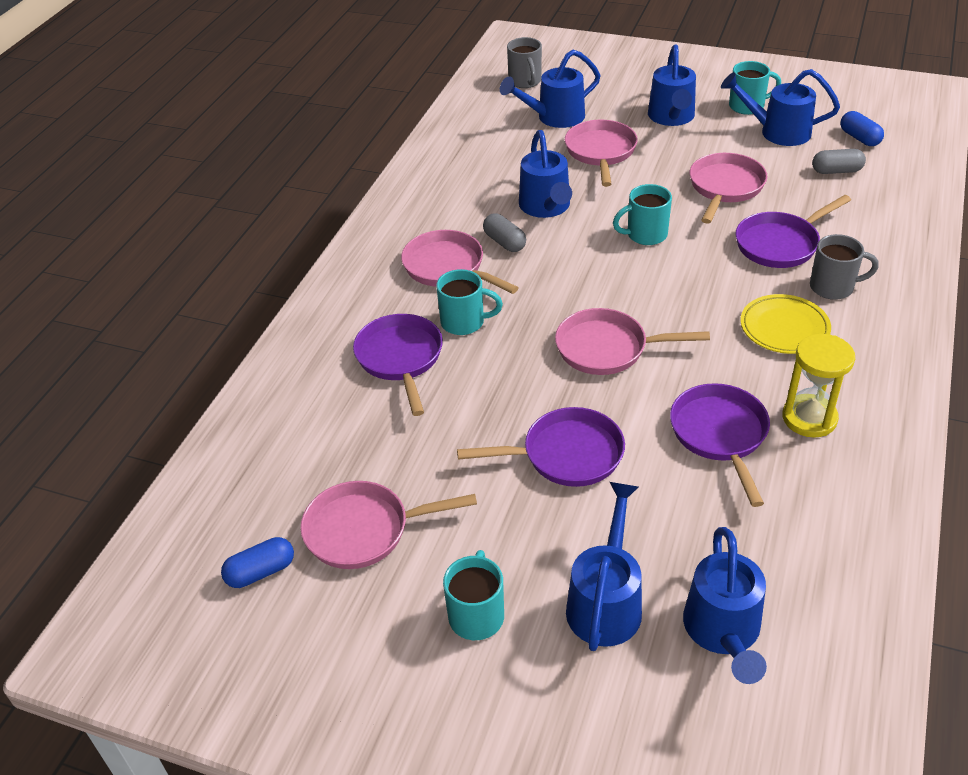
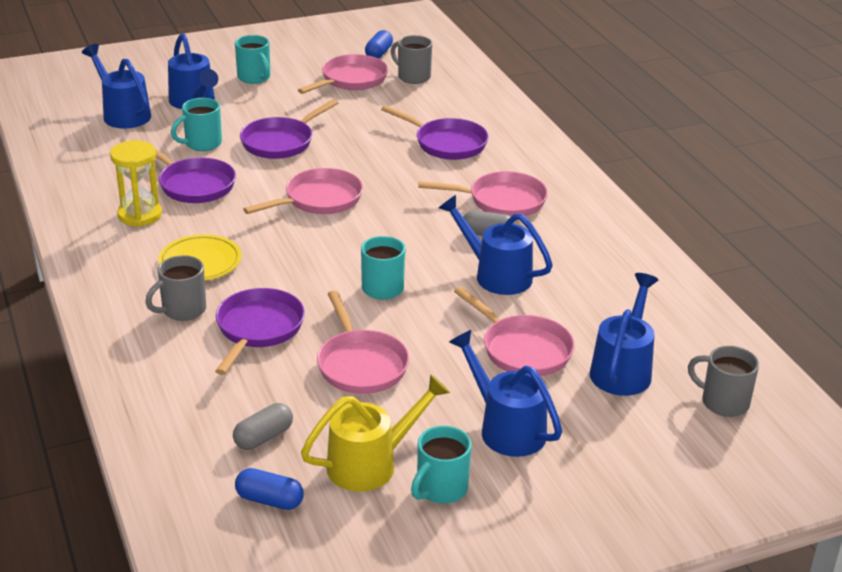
camera: 135 degrees right, 10 degrees down
turquoise mug [436,269,503,335] -> turquoise mug moved to [171,98,222,151]
blue watering can [721,69,840,146] -> yellow watering can [301,374,450,492]
none -> grey mug [391,35,432,84]

